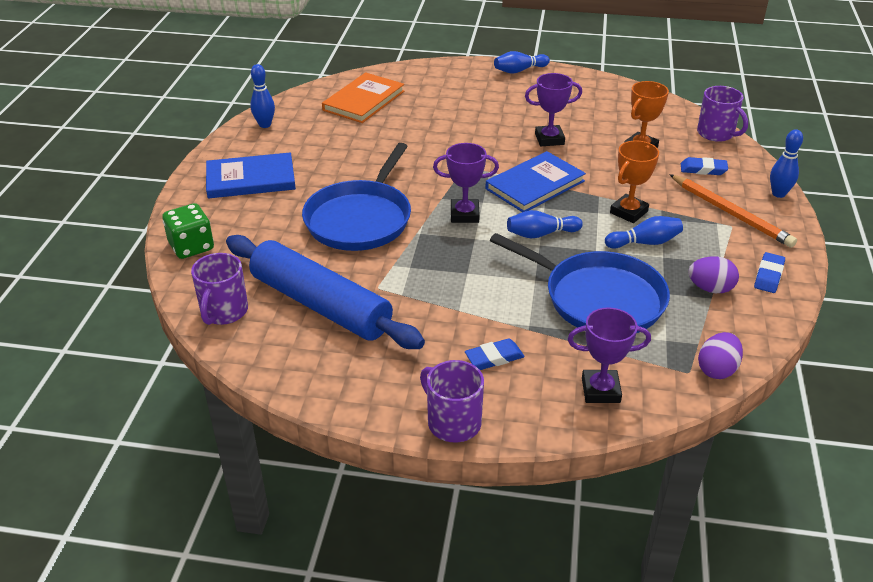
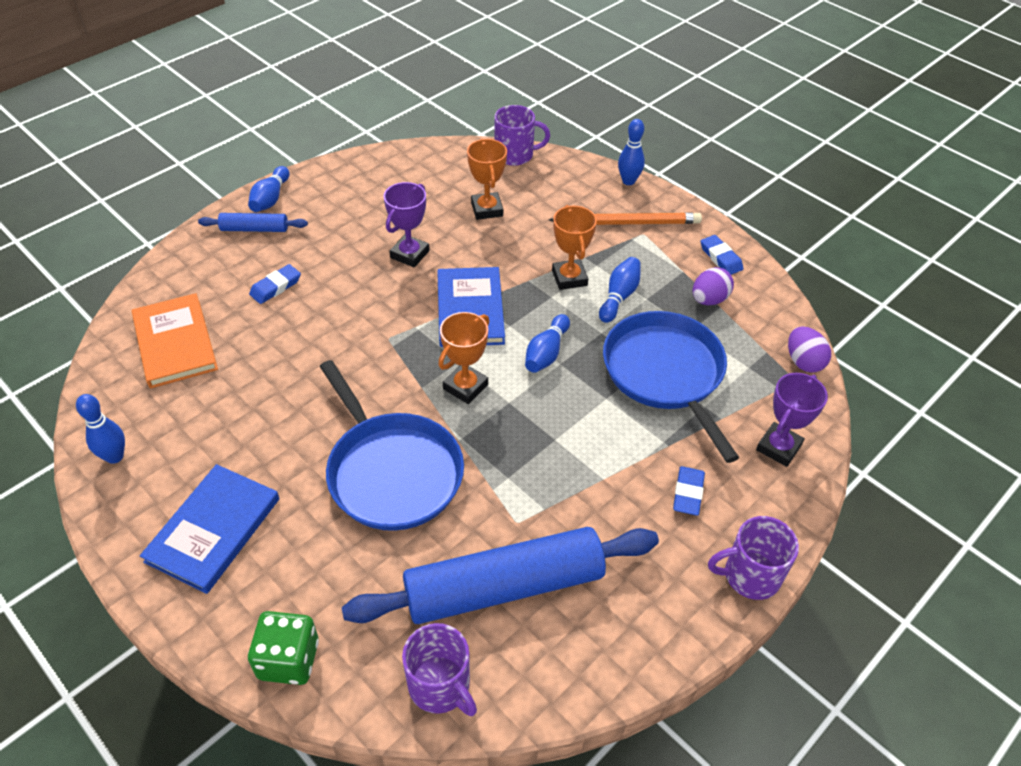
camera: 55 degrees left, 10 degrees up
purple trophy [433,143,499,223] -> orange trophy [438,312,489,404]
blue pan [490,233,670,333] -> blue pan turned 90 degrees counterclockwise [603,311,739,463]
blue eraser [681,157,728,175] -> blue eraser moved to [249,264,301,304]
none -> blue rolling pin [198,213,308,232]

